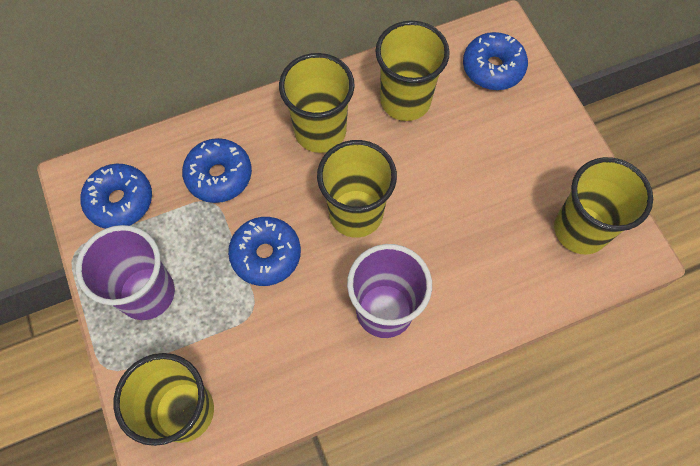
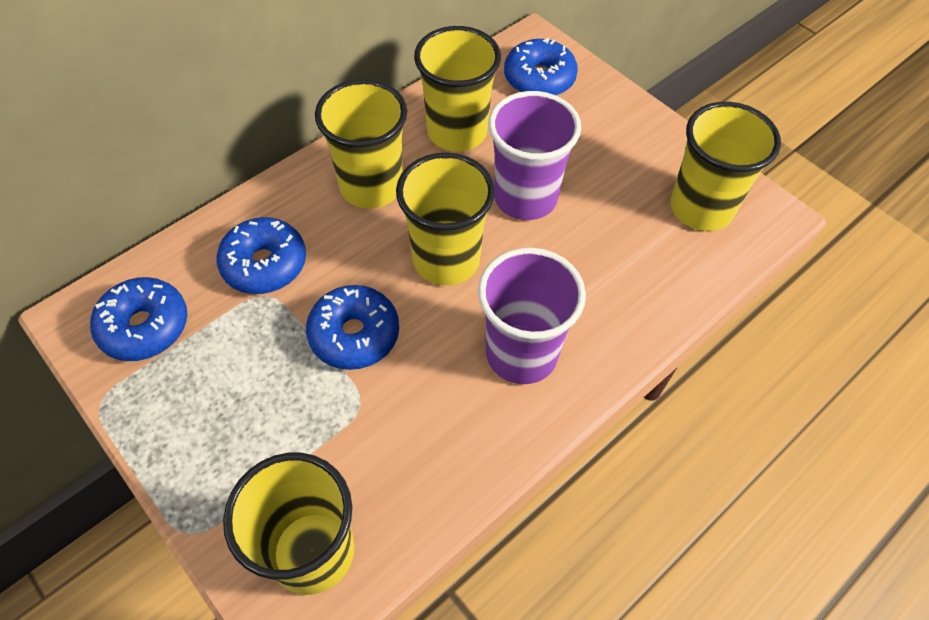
camera: 20 degrees left, 10 degrees down
purple cup [76,225,175,320] -> purple cup moved to [488,91,581,220]

